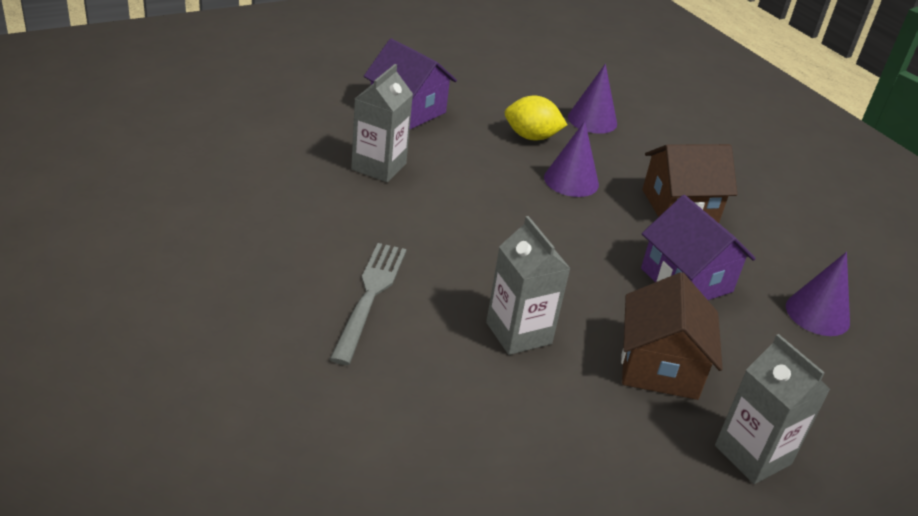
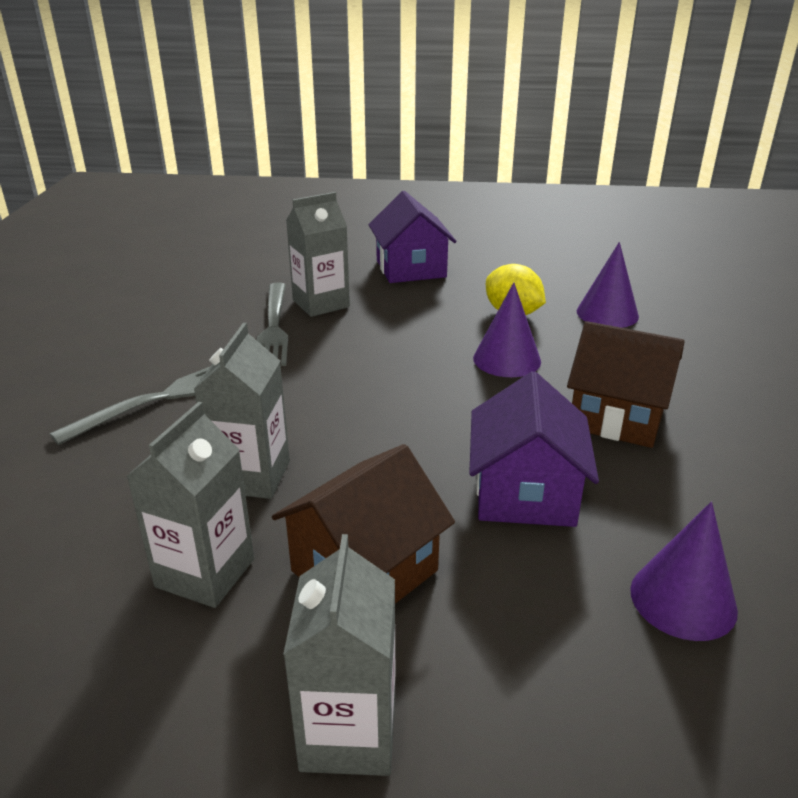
camera: 40 degrees right, 5 degrees down
none -> grey carton [126,402,254,608]
none -> grey fork [257,282,288,366]

